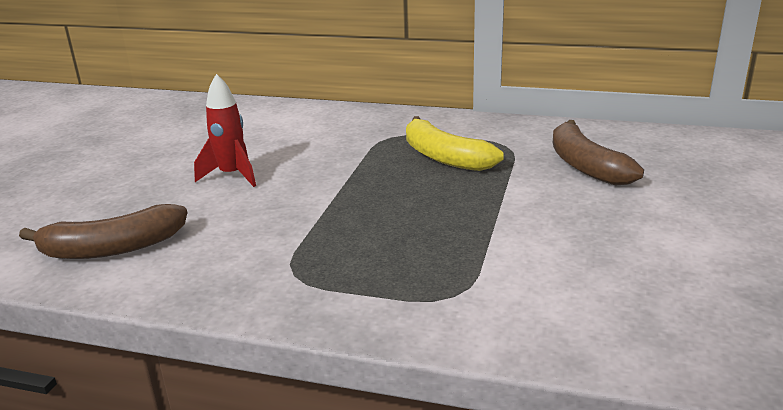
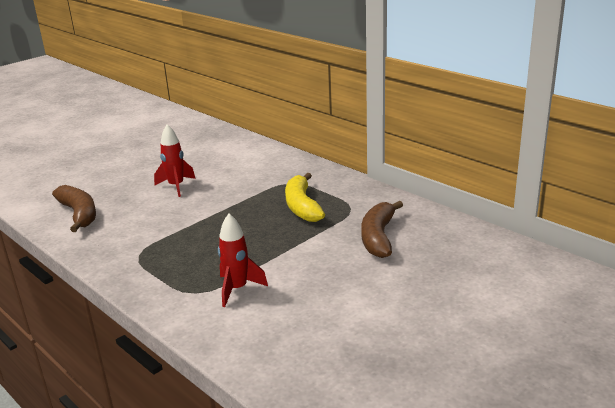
camera: 30 degrees right, 0 degrees up
brown banana [19,204,187,259] -> brown banana turned 135 degrees counterclockwise [52,185,96,232]
none -> red rocket [218,214,268,307]

